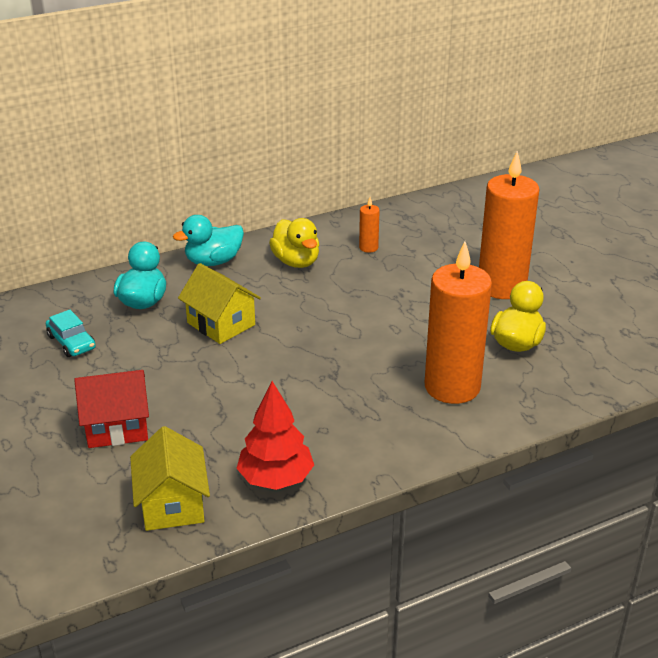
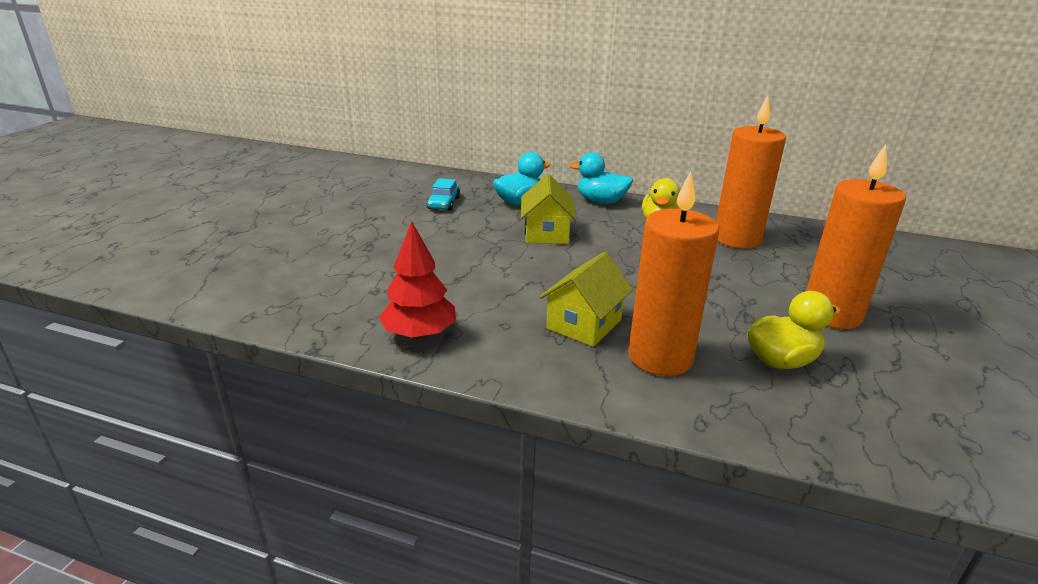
camera: 45 degrees right, 5 degrees down
red house [74,370,149,448] -> none
yellow house [130,426,210,531] -> yellow house moved to [540,252,633,347]
orange candle [359,197,380,253] -> orange candle [716,96,786,249], size x2.42

